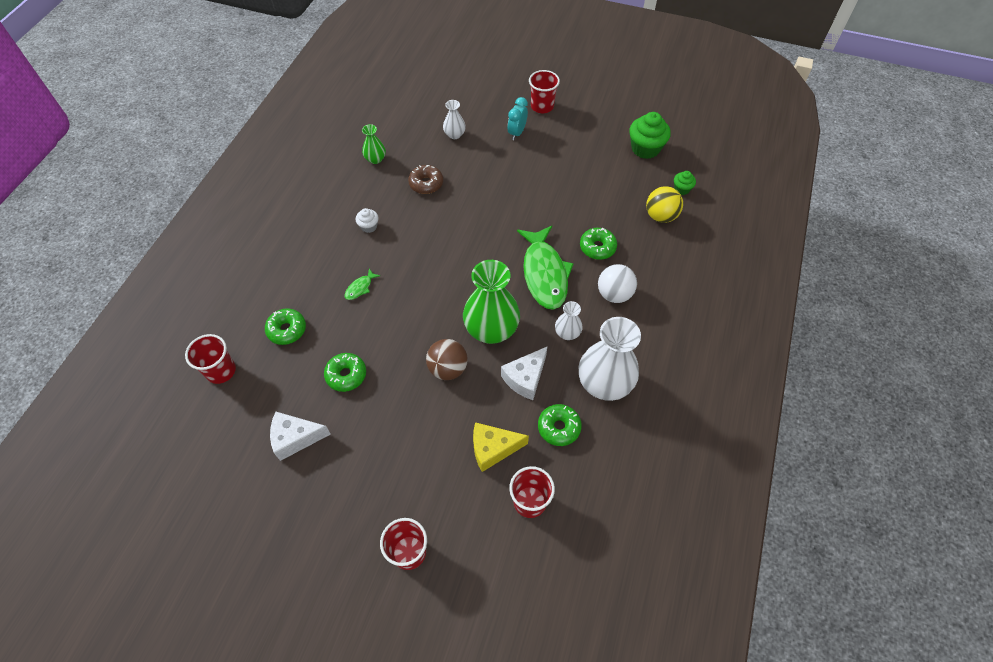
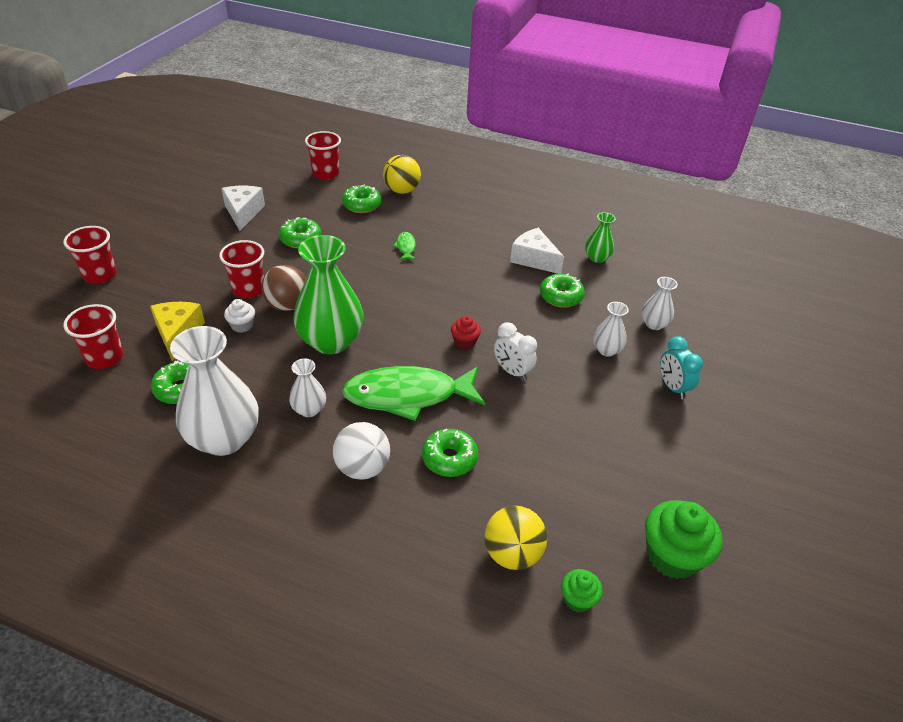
camera: 90 degrees right, 15 degrees down
green fish [345,268,380,300] -> green fish turned 45 degrees clockwise [393,232,416,260]
white cupcake [356,208,379,233] -> white cupcake moved to [224,299,255,333]
brown donut [408,165,443,194] -> green donut [540,274,585,308]
white cheese [501,347,547,400] -> white cheese moved to [510,228,564,274]
turquoise clock [507,97,528,140] -> turquoise clock turned 135 degrees counterclockwise [660,336,703,399]
red cup [529,70,560,113] -> red cup moved to [219,240,264,298]
none -> yellow ball [383,155,421,194]
none -> red cupcake [451,316,481,350]
none -> white clock [494,322,537,381]
none -> white vase [593,302,629,357]

